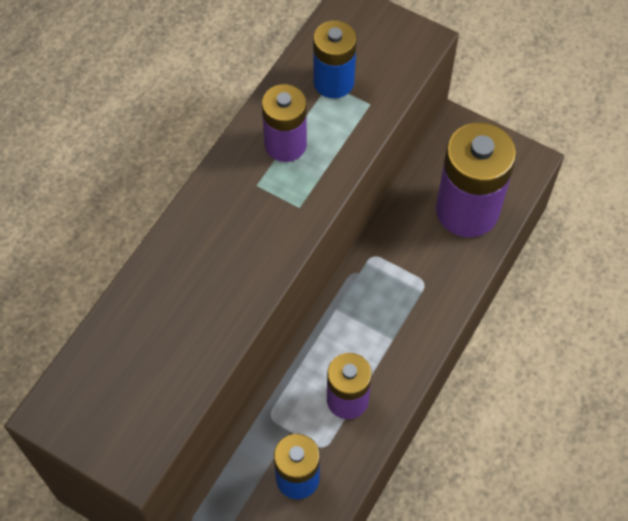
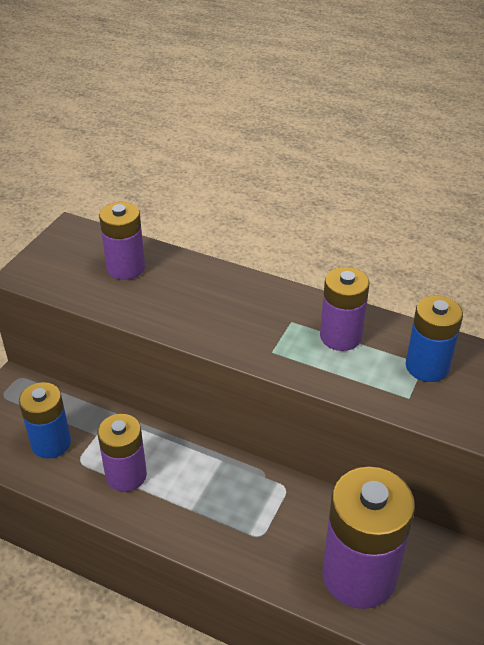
camera: 85 degrees right, 20 degrees down
none -> purple battery [99,202,145,280]

